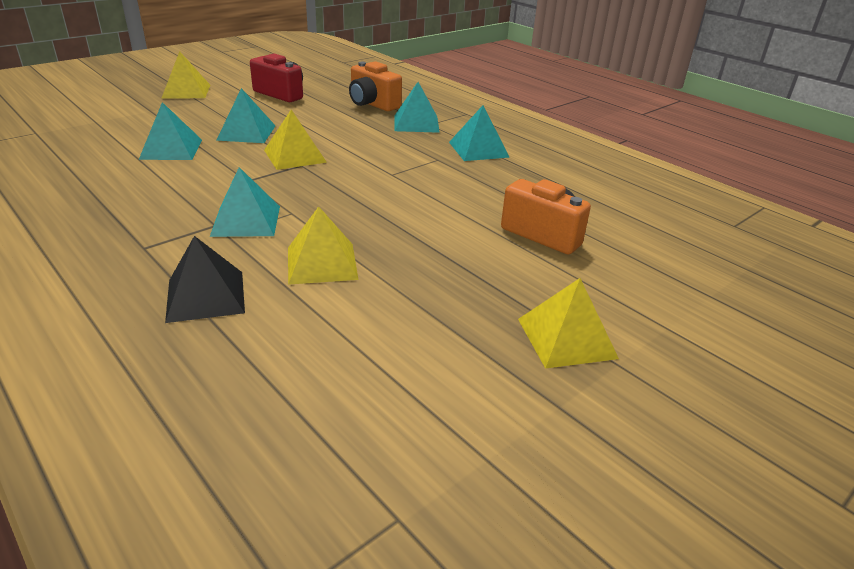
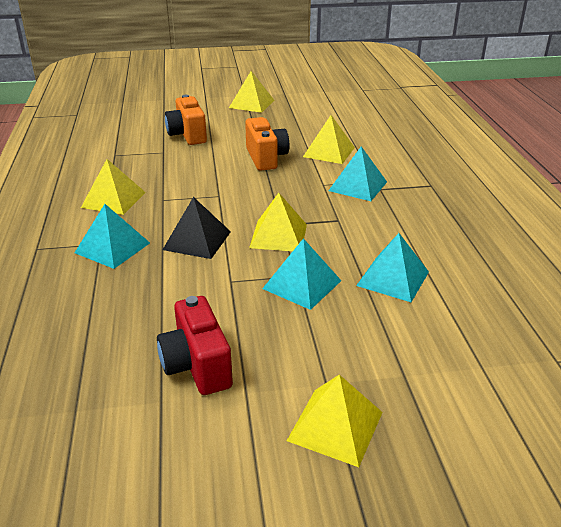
camera: 145 degrees left, 0 degrees up
black pyramid [165,236,245,323] -> black pyramid moved to [162,197,231,259]
orange camera [349,61,402,111] -> orange camera moved to [245,117,289,171]
turquoise pyramid [449,105,510,161] -> yellow pyramid [81,159,146,215]

